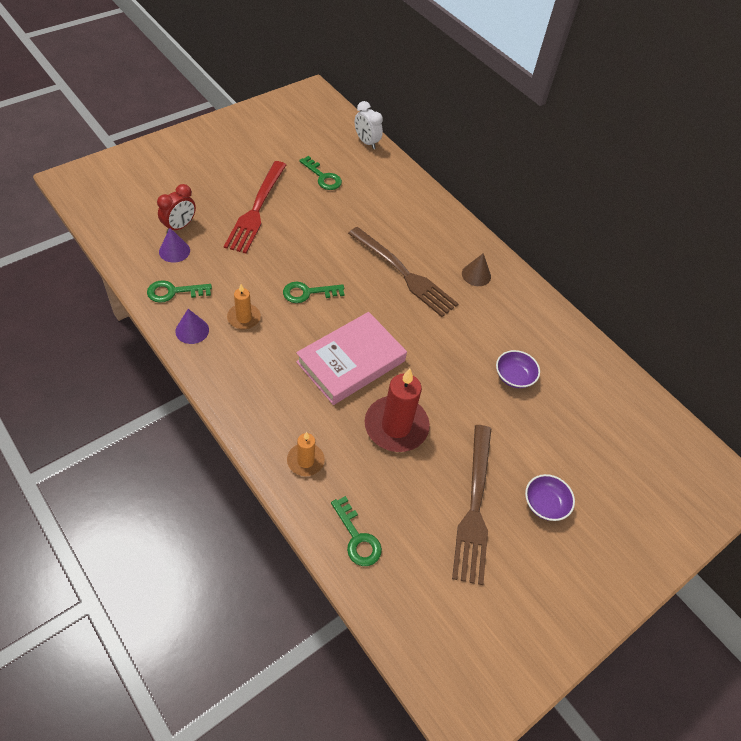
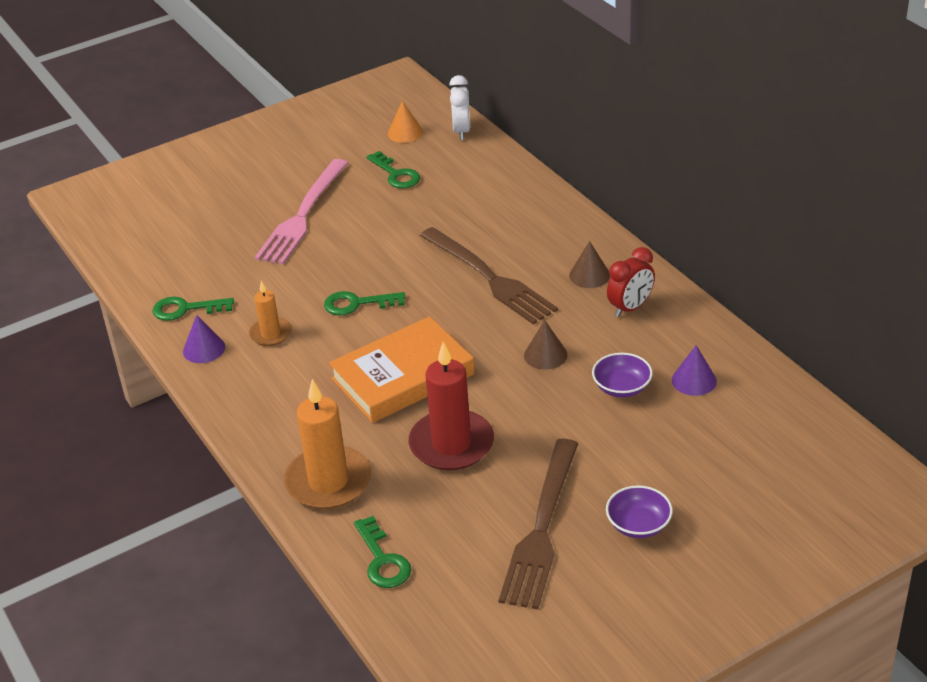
camera: 15 degrees right, 15 degrees down
red clock [157,184,196,233] -> red clock moved to [607,247,655,317]
purple cone [159,228,190,263] -> purple cone moved to [672,345,717,396]
red fork [224,161,286,254] -> pink fork [255,159,348,265]
orange candle [287,432,325,476] -> orange candle [284,379,371,509], size x1.81
pink book [296,312,407,405] -> orange book [329,316,475,423]
white clock [355,101,383,149] -> white clock turned 150 degrees counterclockwise [449,75,471,140]
none -> orange cone [388,101,423,143]
none -> brown cone [524,320,568,370]

